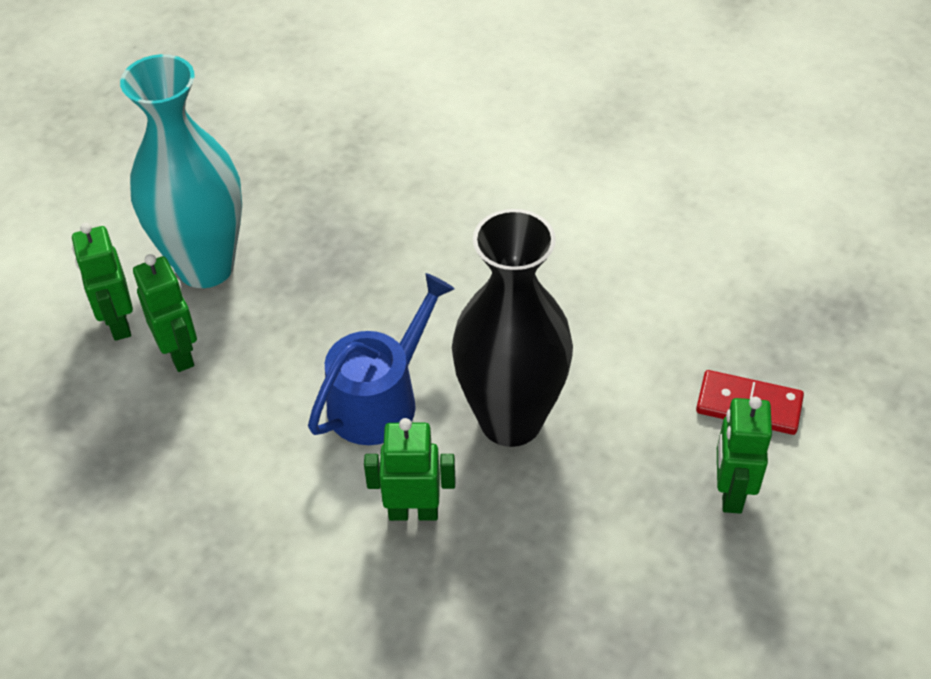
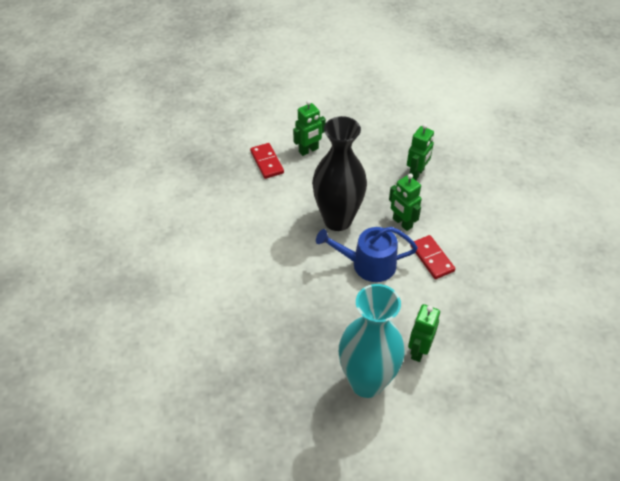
camera: 130 degrees left, 0 degrees up
green robot [72,223,133,341] -> green robot moved to [407,124,434,180]
none -> red domino [410,235,455,279]

